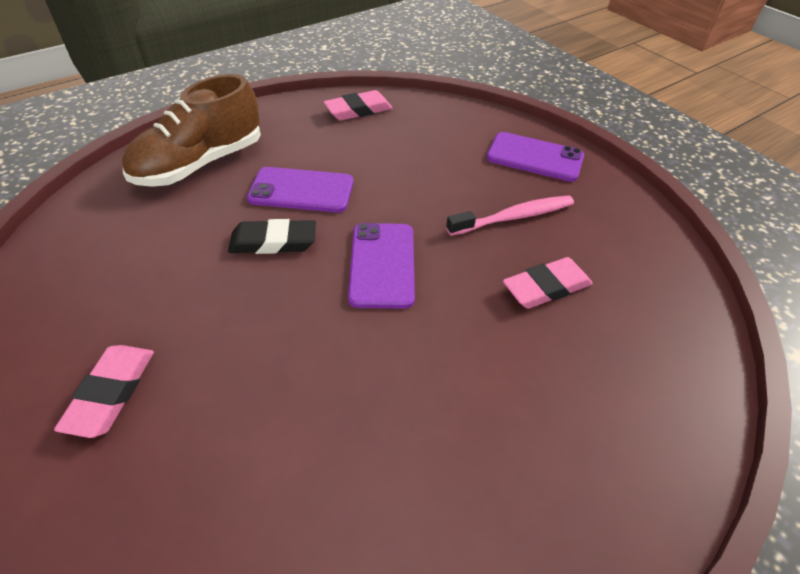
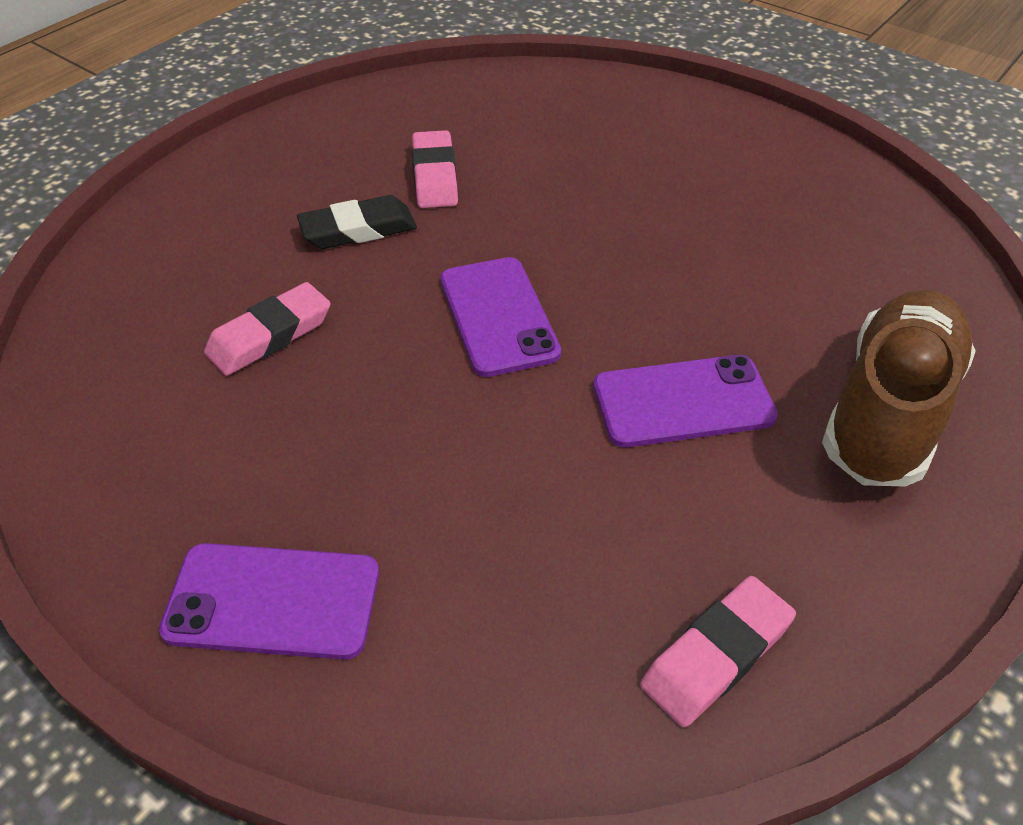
camera: 165 degrees right, 0 degrees up
pink eraser [54,345,154,438] -> pink eraser moved to [412,130,458,208]
black eraser [228,219,316,254] -> black eraser moved to [297,195,417,249]
pink toothbrush [446,195,574,236] -> none

